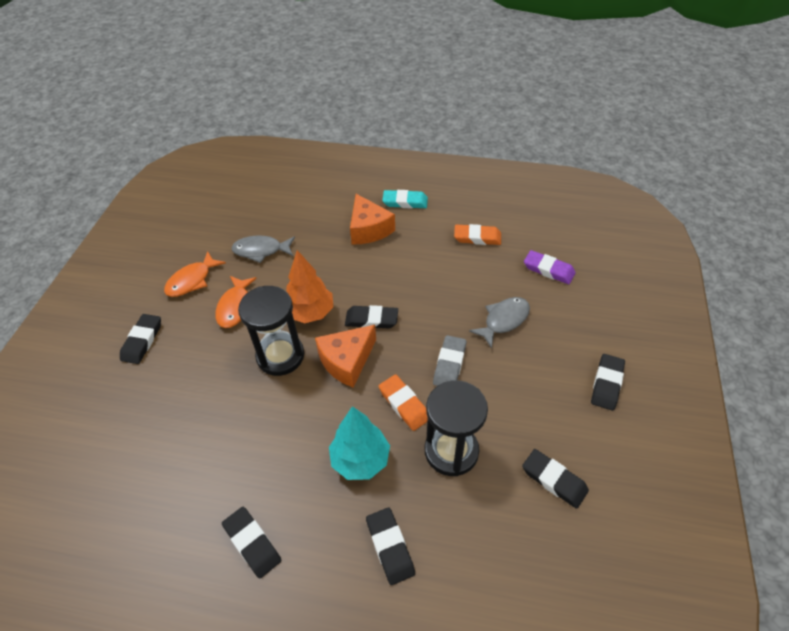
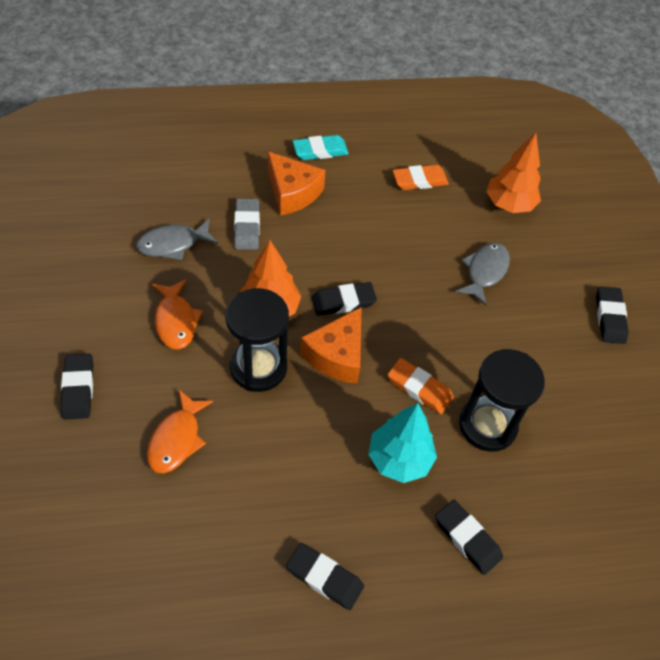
camera: 25 degrees left, 5 degrees up
orange fish [164,251,226,297] -> orange fish moved to [147,390,213,474]
grey eraser [433,335,467,386] -> grey eraser moved to [234,198,260,250]
black eraser [522,449,589,509] -> none
purple eraser [524,250,576,284] -> orange tree [486,133,541,213]

